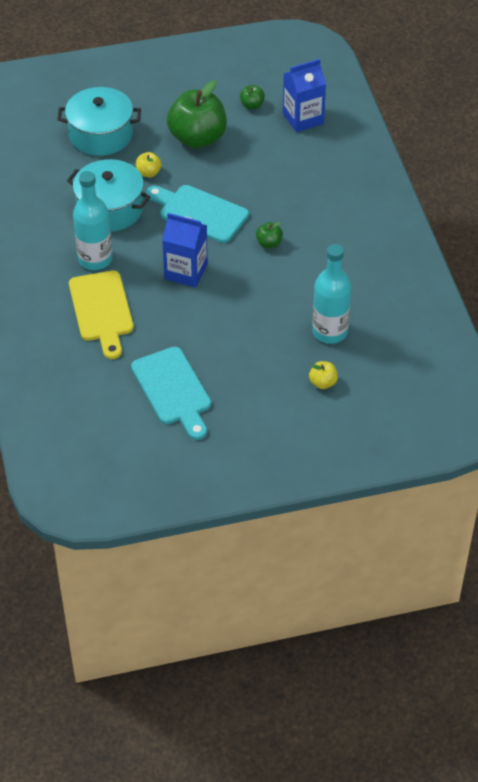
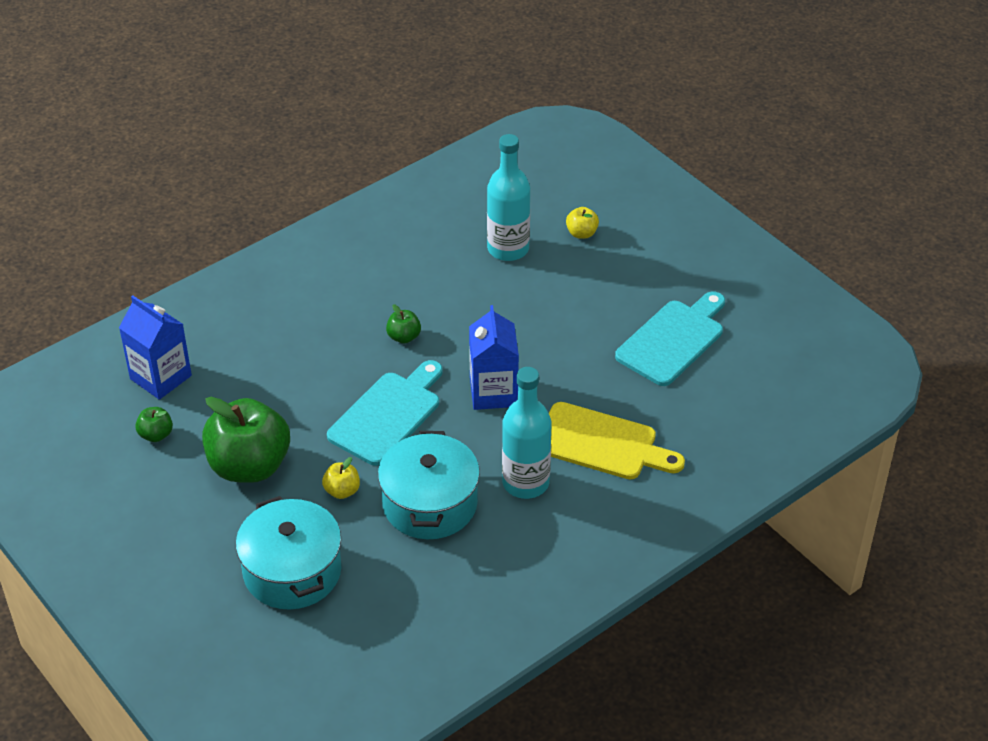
camera: 115 degrees left, 5 degrees down
yellow cutting board [69,271,134,359] -> yellow cutting board turned 60 degrees clockwise [549,402,685,479]
turquoise cutting board [146,185,249,243] -> turquoise cutting board turned 150 degrees counterclockwise [327,360,443,466]

